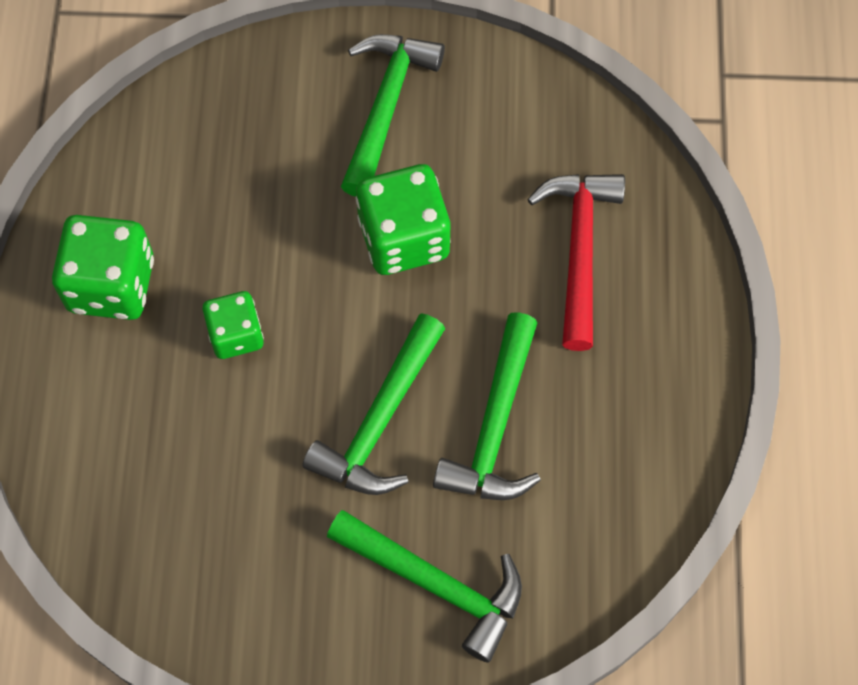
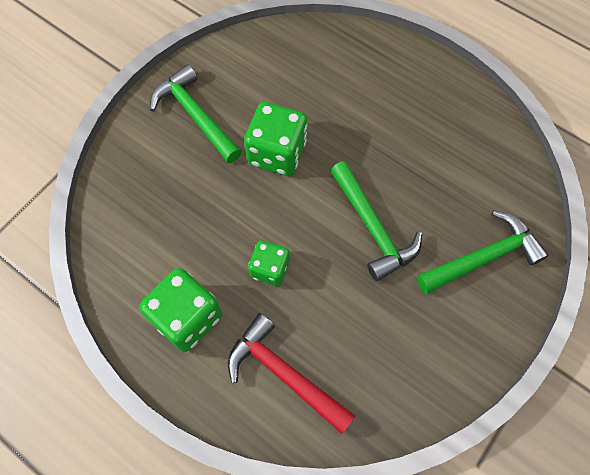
camera: 55 degrees left, 0 degrees up
green hammer [433,312,541,500] -> none
red hammer [527,174,625,351] -> red hammer moved to [228,313,355,434]

